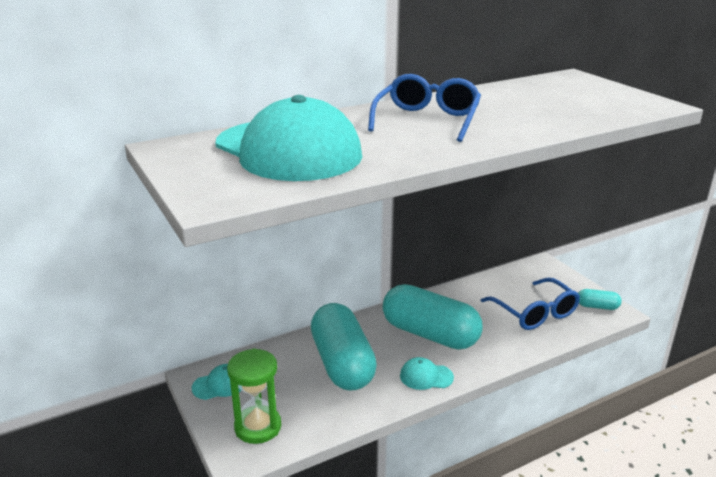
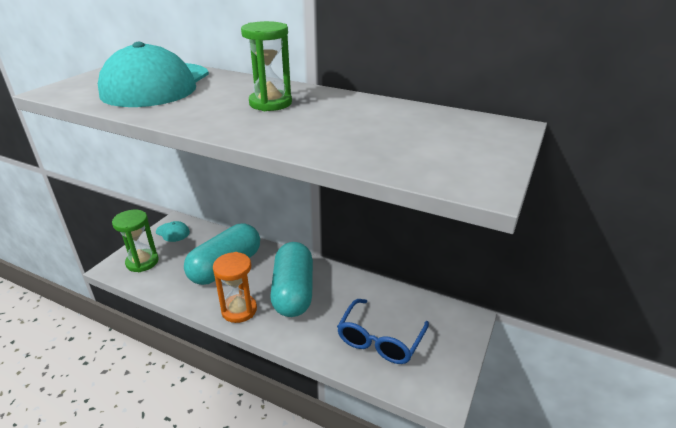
camera: 55 degrees right, 5 degrees up
blue glasses [368,74,481,142] -> green hourglass [241,21,292,111]
turquoise cap [400,357,454,390] -> orange hourglass [213,252,257,323]
turquoise capsule [578,289,622,310] -> none

